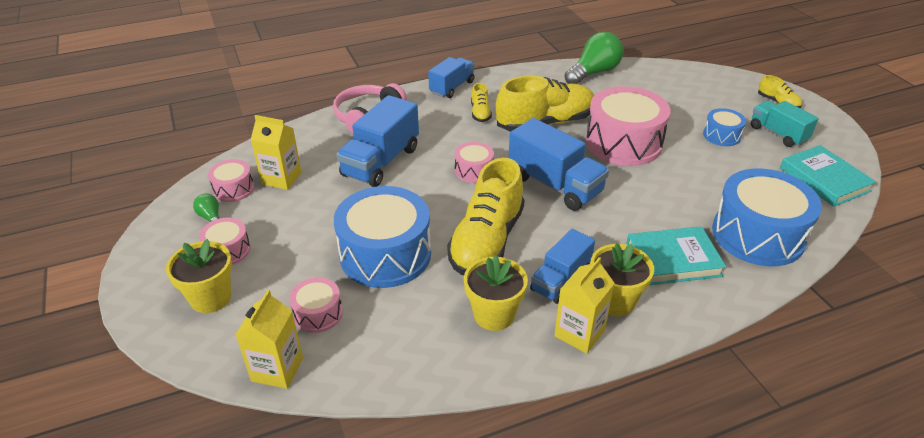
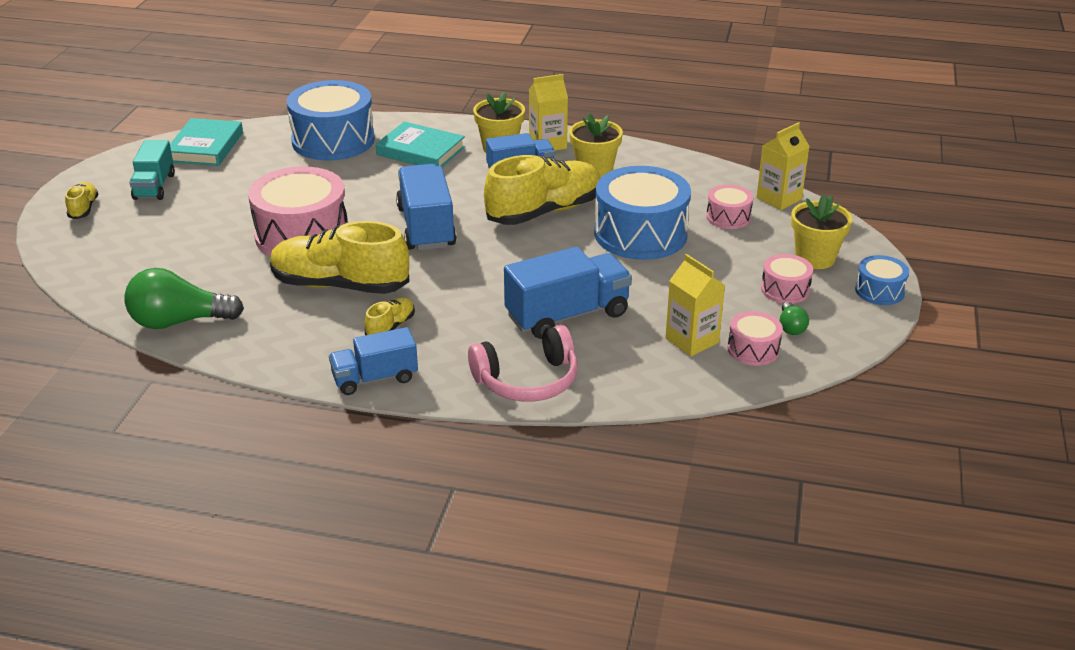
camera: 145 degrees left, 5 degrees down
pink drum [455,142,494,183] -> none
blue drum [703,108,746,146] -> blue drum moved to [855,255,909,305]

